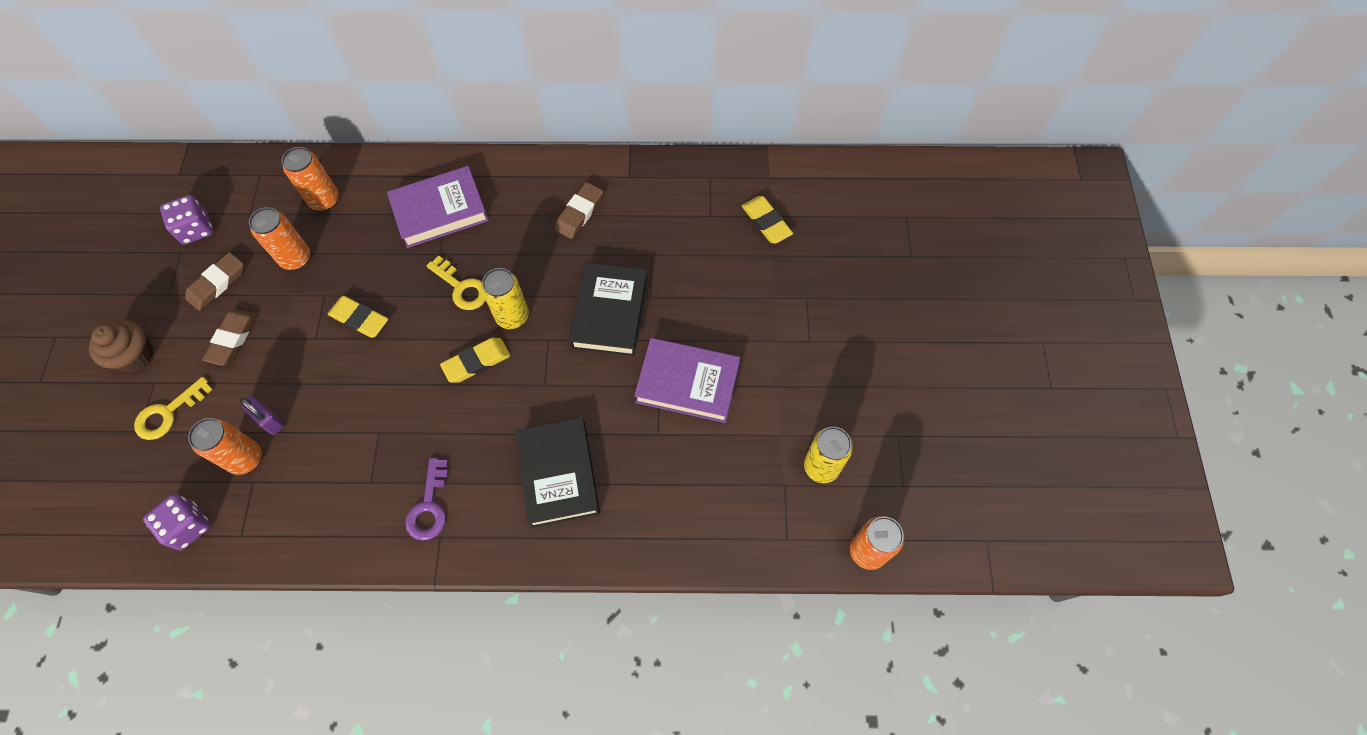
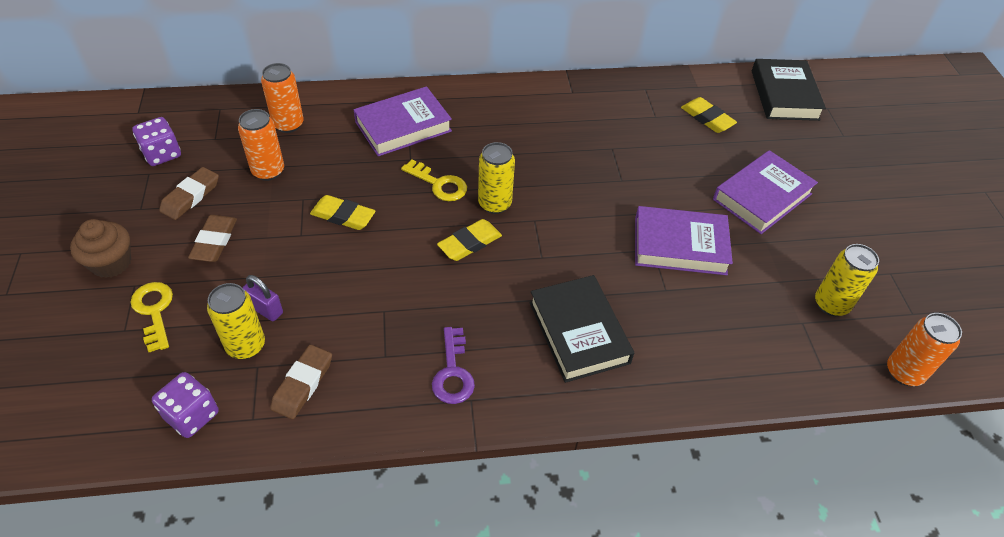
camera: 10 degrees left, 15 degrees down
yellow key [134,377,213,440] -> yellow key turned 120 degrees clockwise [130,282,173,352]
orange can [188,418,262,475] -> yellow can [207,283,265,359]
brown eraser [554,182,603,239] -> brown eraser moved to [270,345,332,419]
black book [569,262,647,356] -> black book moved to [752,59,826,121]
none -> purple book [713,150,818,234]

